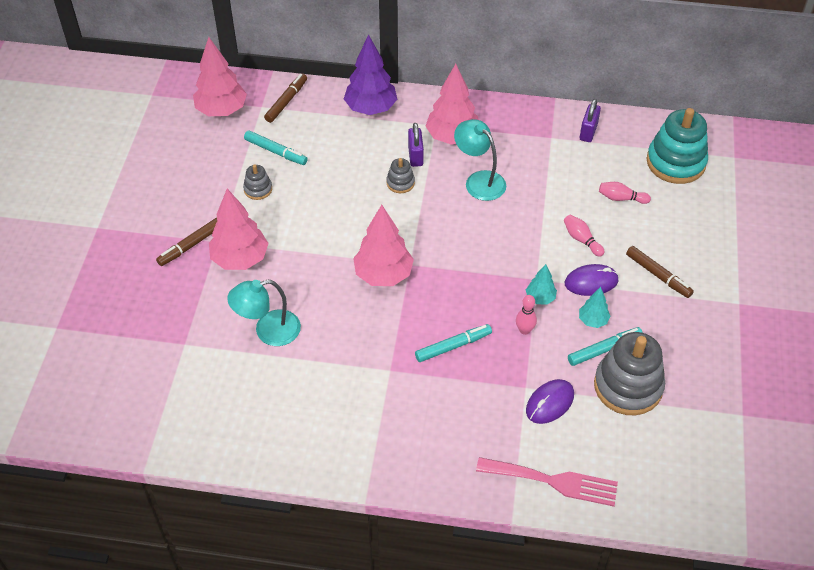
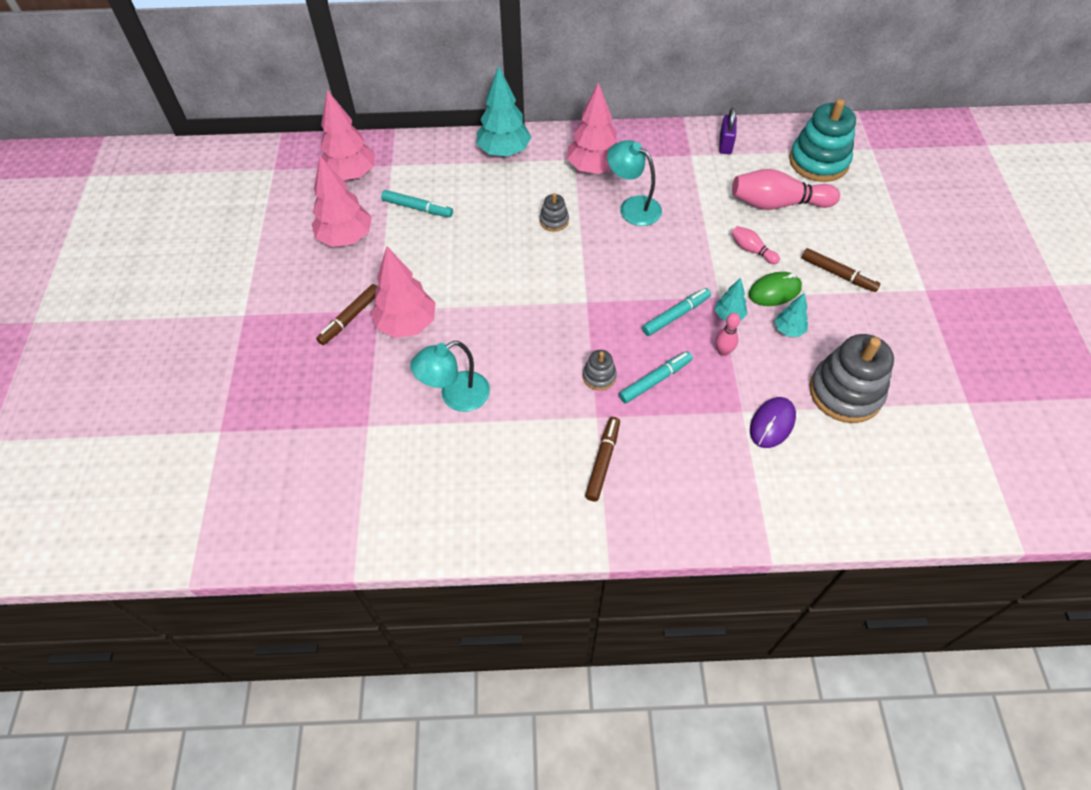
camera: 10 degrees left, 5 degrees up
grey stacking toy [243,165,272,200] -> grey stacking toy moved to [583,350,617,390]
brown marker [264,73,307,123] -> brown marker moved to [585,417,620,501]
purple tree [344,34,397,115] -> turquoise tree [477,66,531,157]
pink tree [353,205,414,286] -> pink tree moved to [311,156,372,247]
purple padlock [408,123,424,167] -> none
pink fork [476,457,618,507] -> none
purple mouse [565,264,619,296] -> green mouse [749,272,802,306]
turquoise marker [568,327,643,366] -> turquoise marker moved to [642,288,711,336]
pink bowling pin [599,182,651,204] -> pink bowling pin [732,169,840,210], size x2.03

